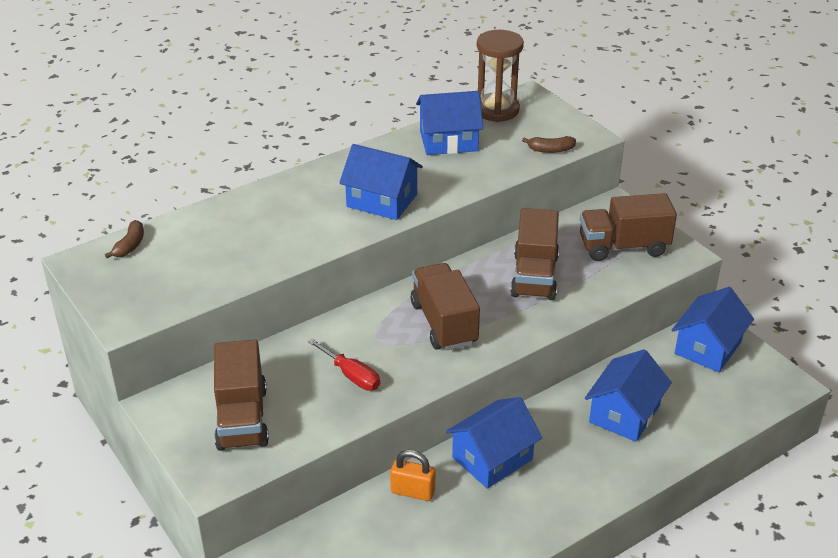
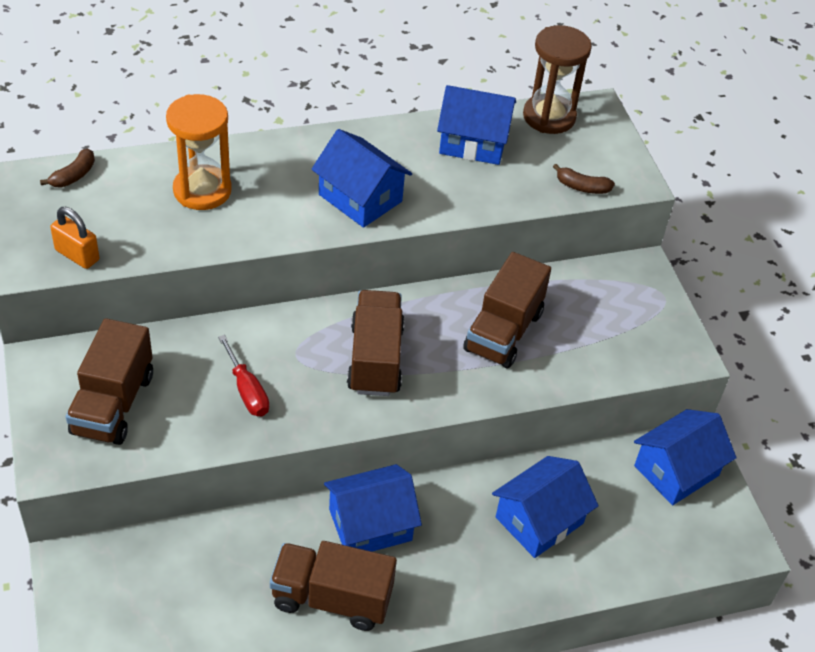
camera: 15 degrees right, 10 degrees up
orange padlock [390,450,435,501] -> orange padlock moved to [50,207,99,269]
brown truck [580,193,677,261] -> brown truck moved to [270,541,397,631]
none -> orange hourglass [166,94,232,210]

